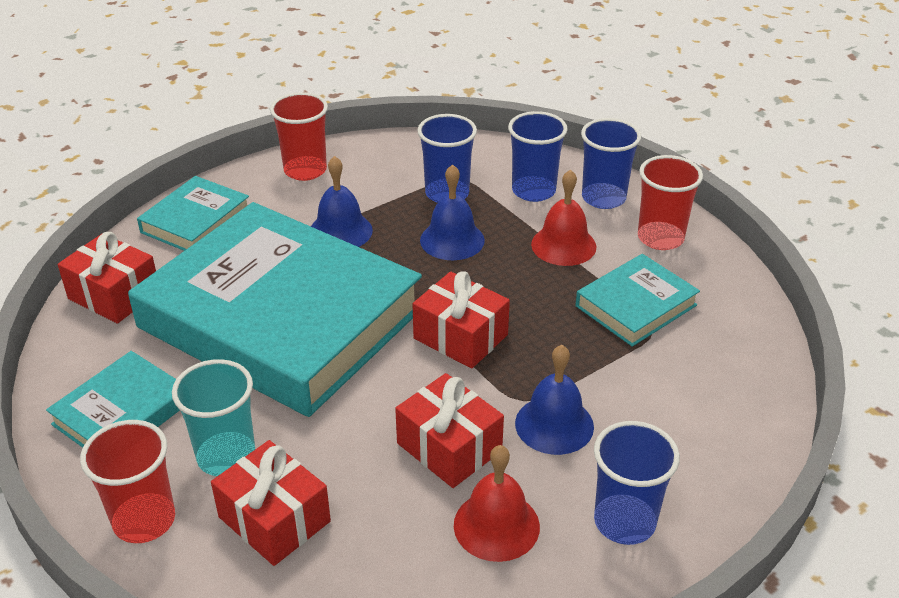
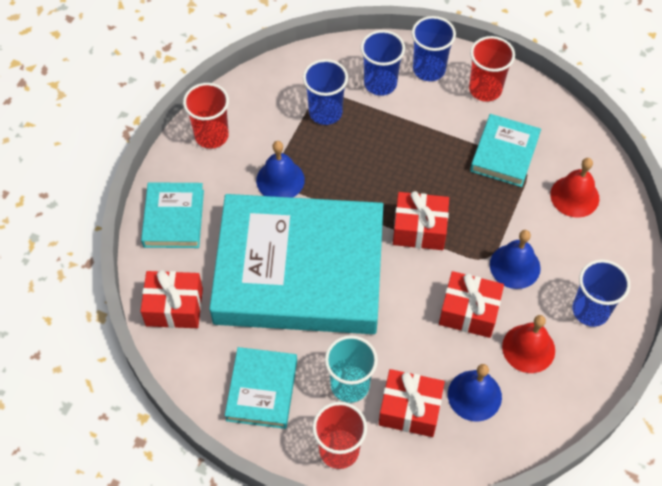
camera: 30 degrees left, 20 degrees up
blue bell [420,164,485,260] -> blue bell moved to [448,364,502,421]
red bell [531,169,597,266] -> red bell moved to [550,158,599,218]

